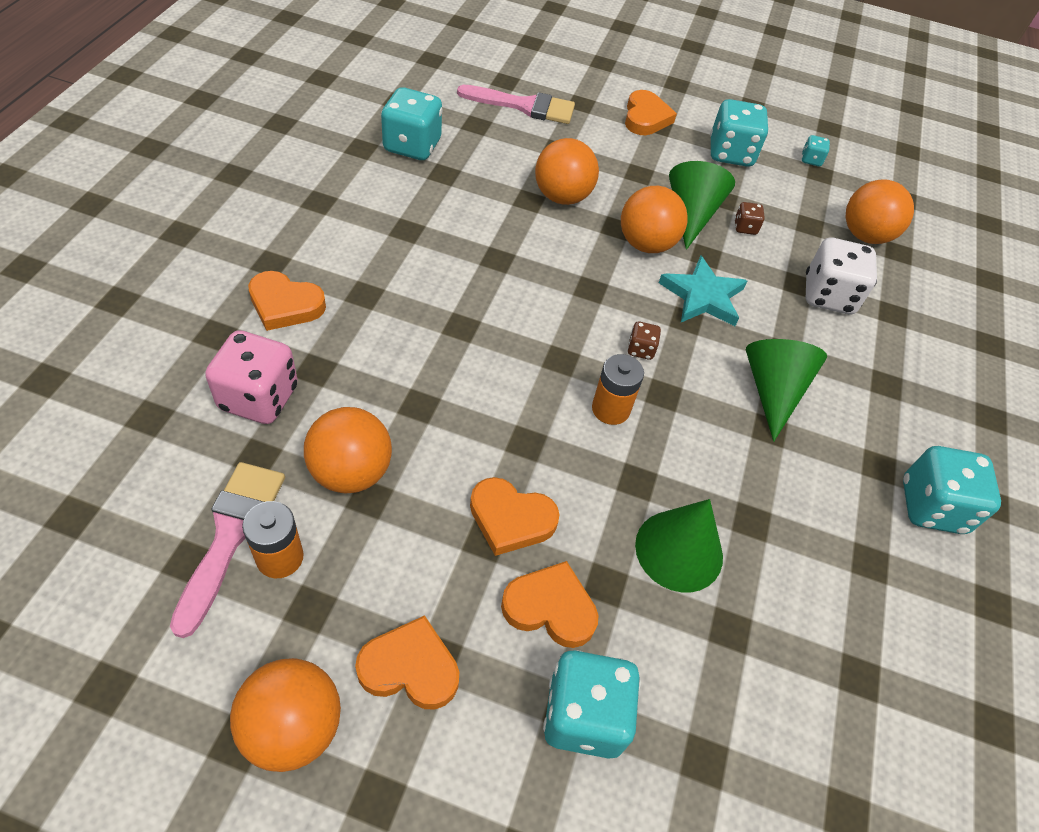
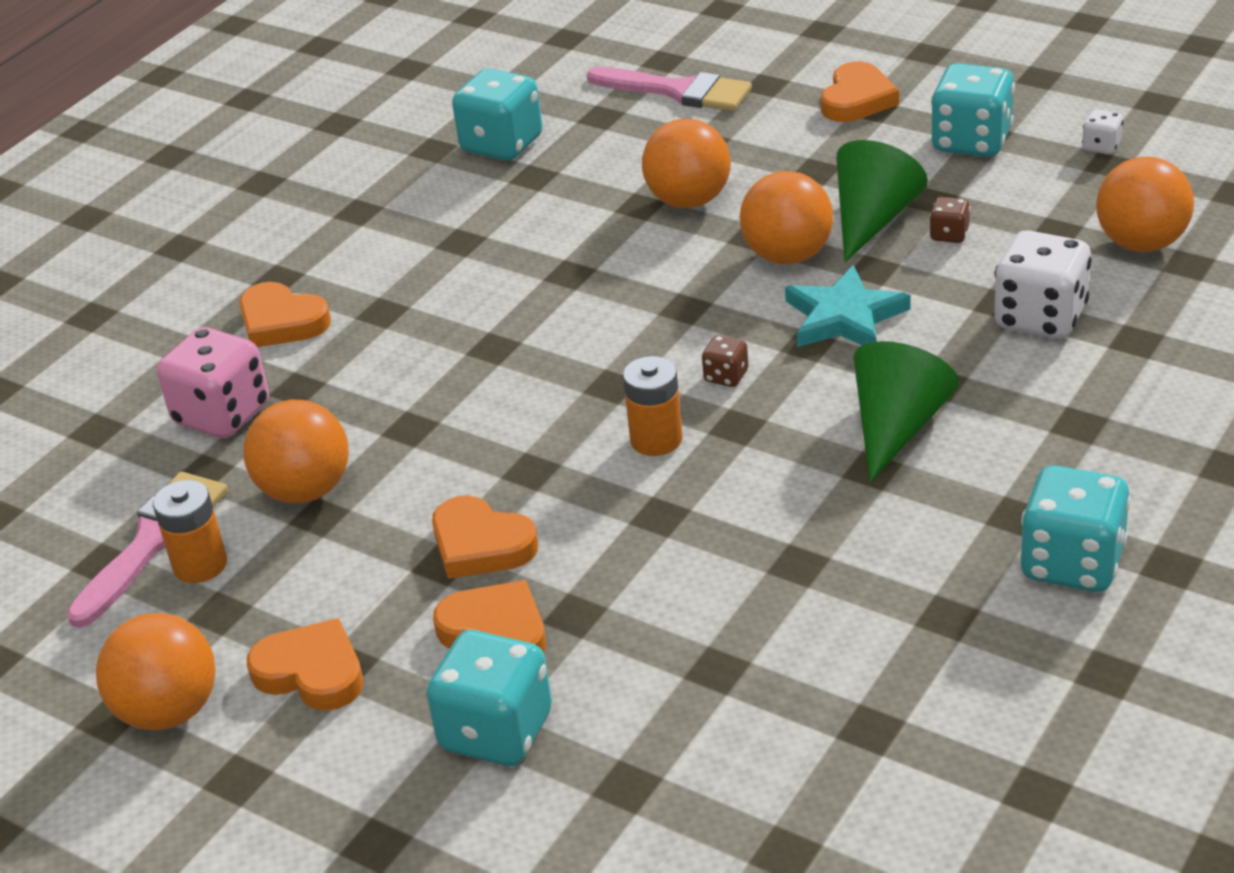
camera: 25 degrees right, 15 degrees down
green cone [635,499,723,592] -> none
turquoise dice [802,135,830,166] -> white dice [1082,109,1124,155]

